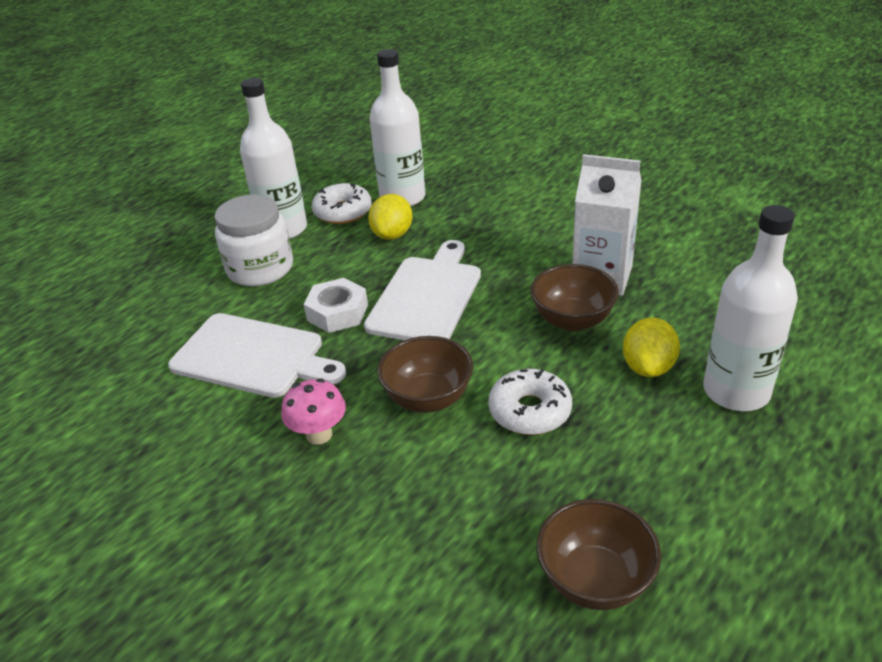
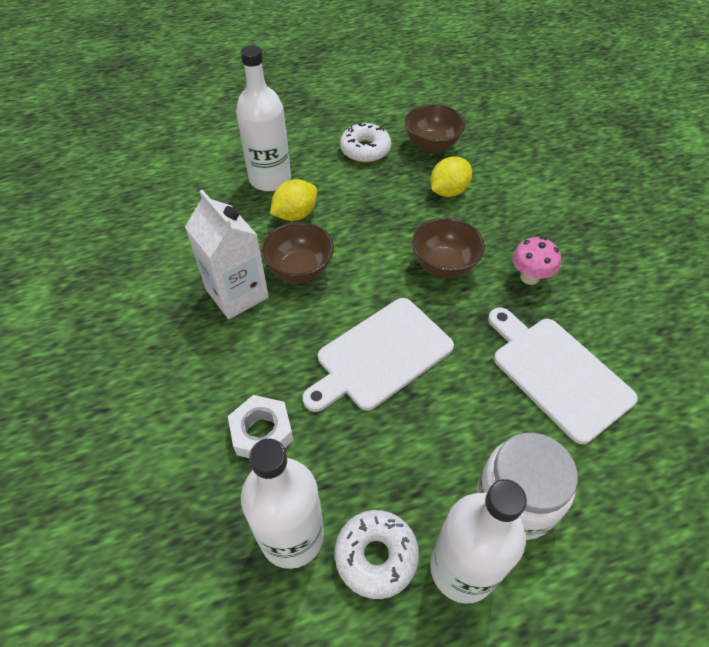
camera: 150 degrees left, 15 degrees up
white nut [304,278,368,333] -> white nut moved to [228,395,293,458]
yellow lemon [368,194,412,240] -> yellow lemon moved to [430,156,472,197]
white donut [488,369,572,435] -> white donut moved to [340,123,391,163]

